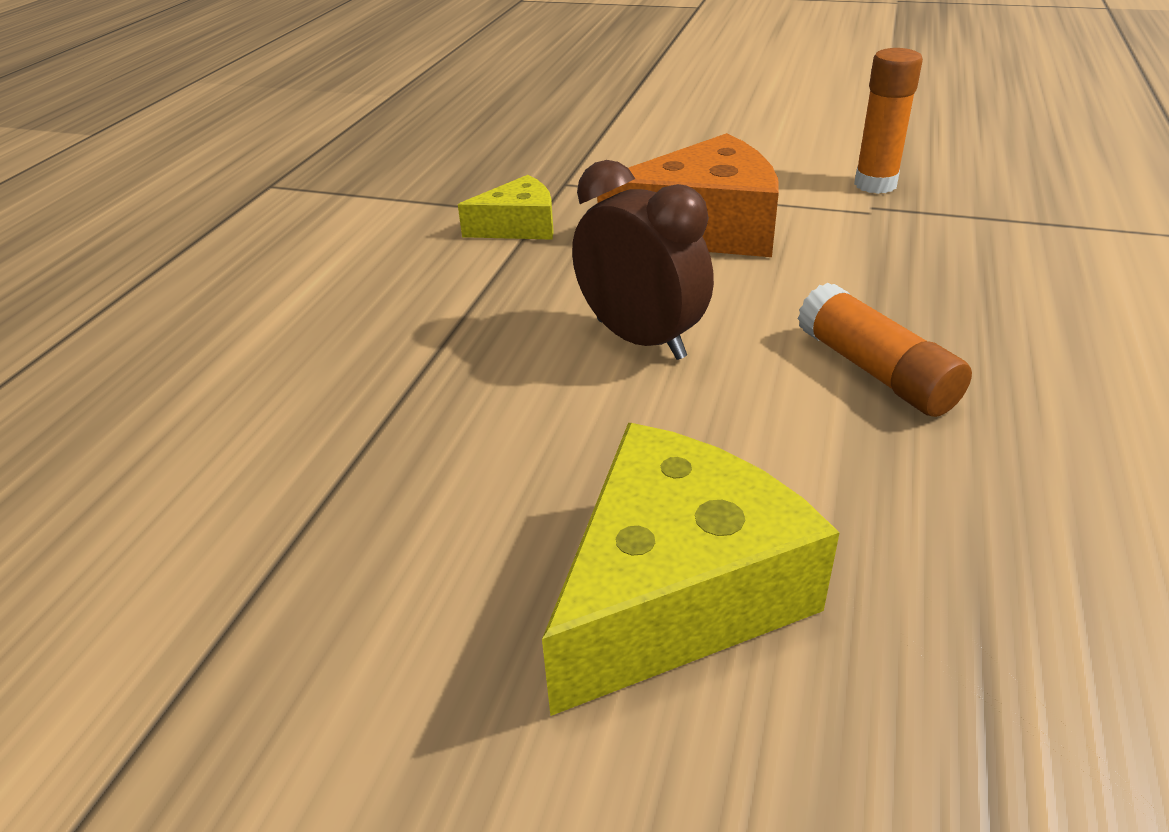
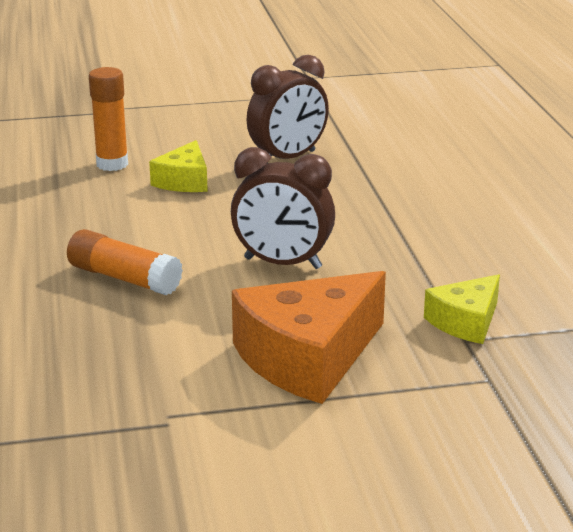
camera: 150 degrees right, 10 degrees down
yellow cheese [542,423,840,716] -> yellow cheese [149,140,208,192], size x0.55
orange glue stick [854,48,923,194] -> orange glue stick moved to [89,67,128,171]
none -> brown clock [246,55,329,164]

